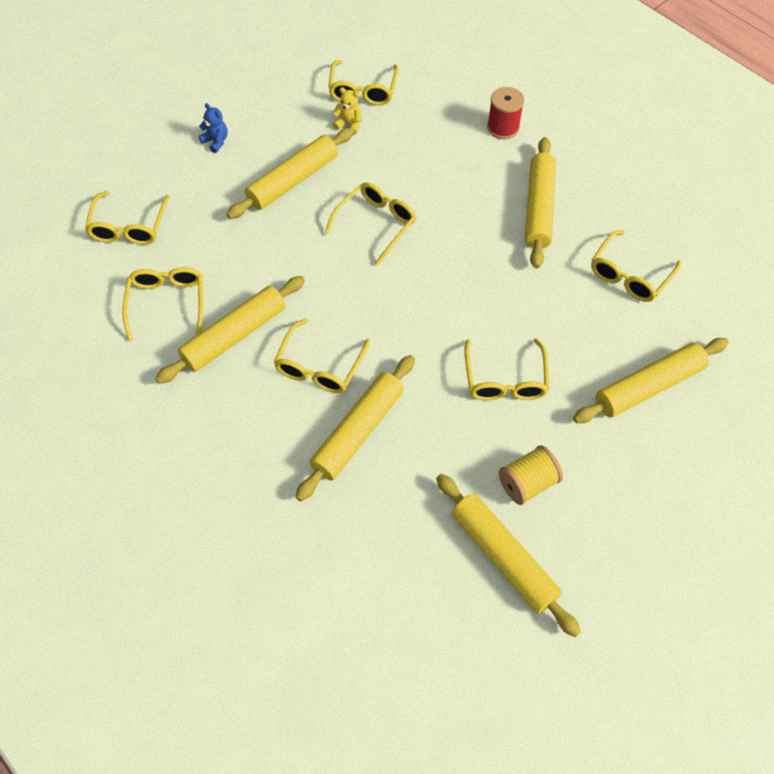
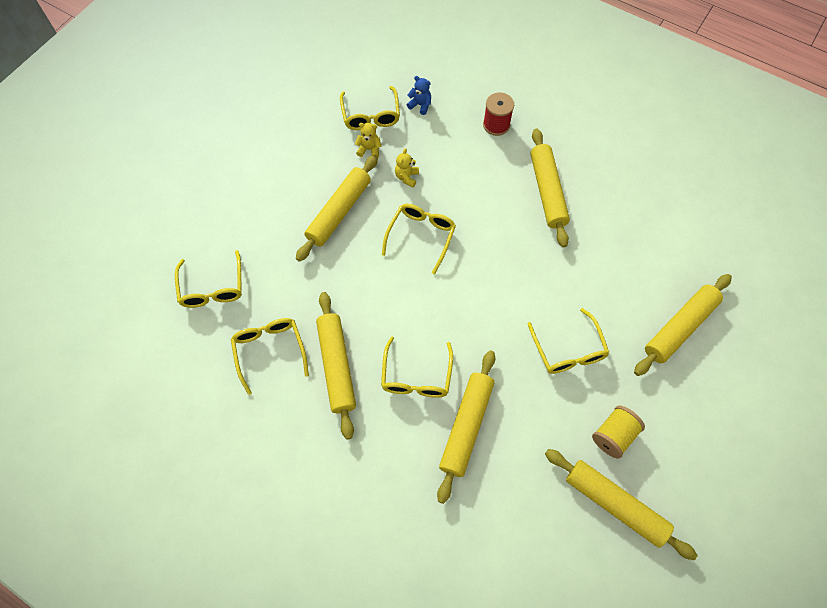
camera: 15 degrees left, 5 degrees up
yellow rolling pin [155,276,305,384] -> yellow rolling pin turned 45 degrees counterclockwise [316,292,356,440]
blue teddy bear [198,103,228,153] -> blue teddy bear moved to [407,76,431,115]
yellow glasses [591,230,681,302] -> none
none -> yellow teddy bear [395,148,419,187]

